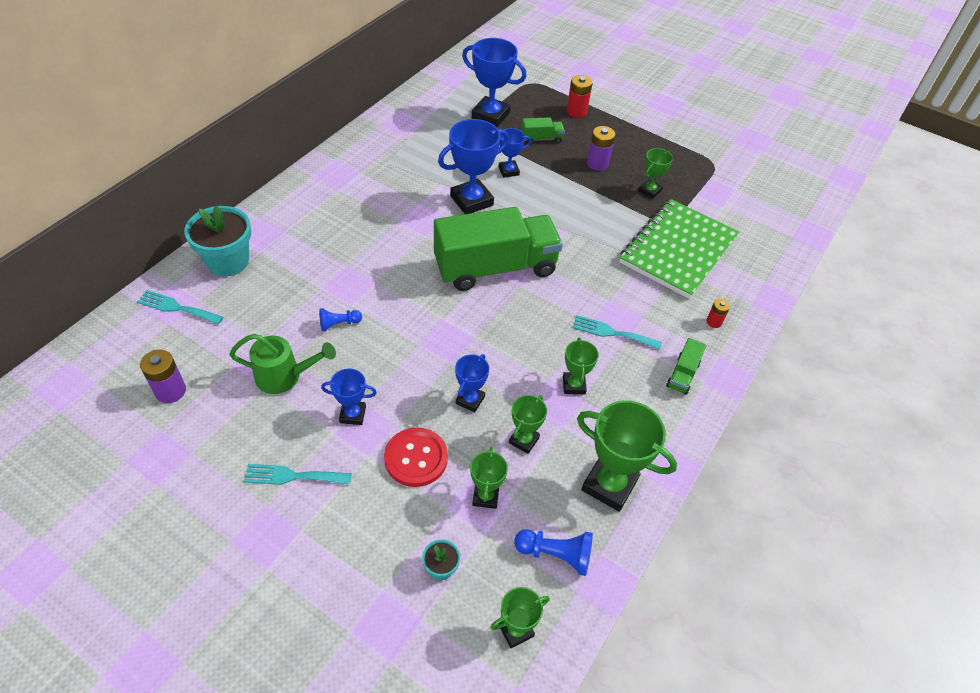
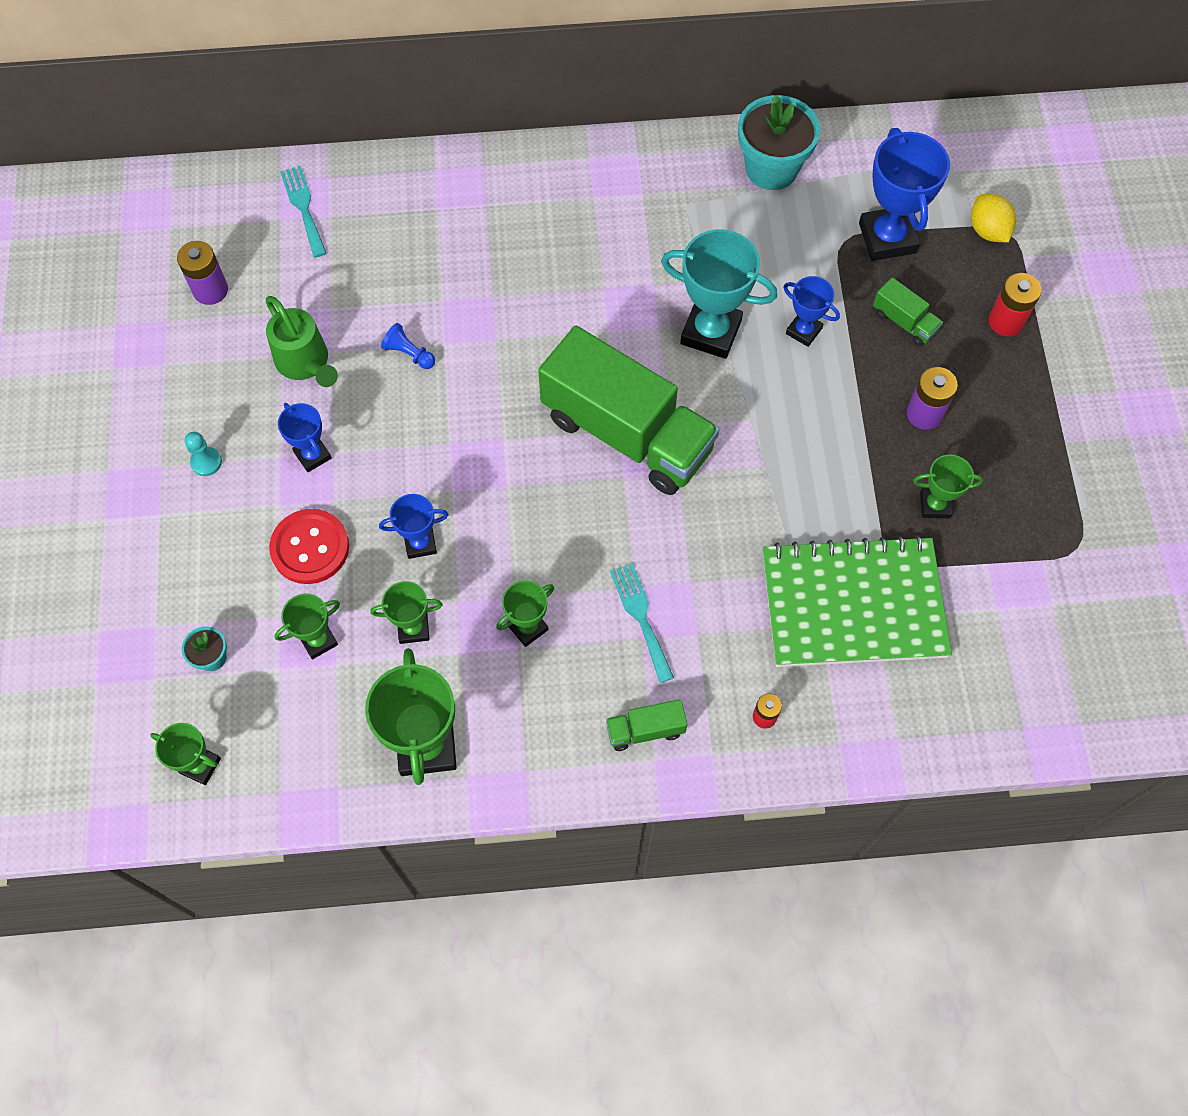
camera: 55 degrees right, 15 degrees up
turquoise flower pot [184,205,251,276] -> turquoise flower pot moved to [738,95,820,190]
turquoise fork [243,464,352,485] -> turquoise pawn [185,432,222,476]
blue trophy [438,119,509,214] -> turquoise trophy [661,229,777,359]
blue pawn [514,529,593,576] -> none
none -> yellow lemon [971,194,1016,242]

